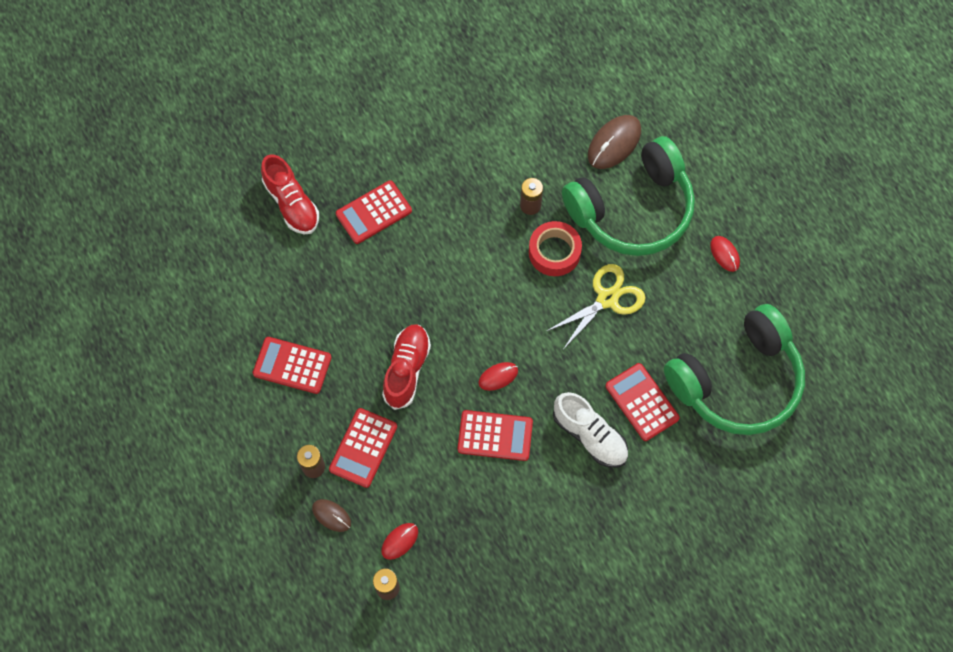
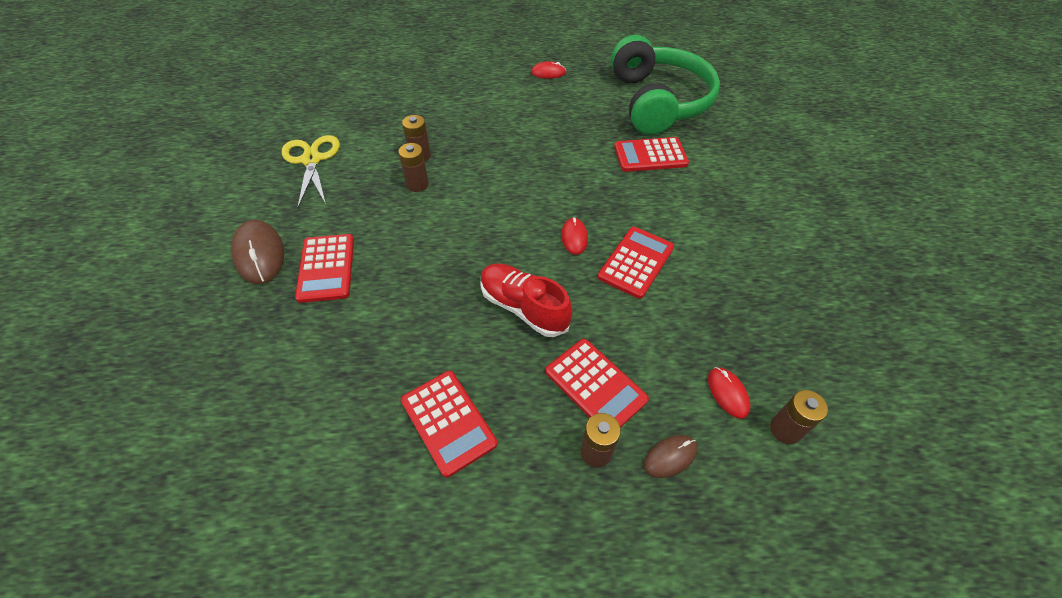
camera: 65 degrees left, 15 degrees down
red calculator [253,337,332,394] -> red calculator turned 75 degrees counterclockwise [401,371,497,478]
red shoe [261,154,319,235] -> none
red tape [529,221,582,276] -> none
yellow scissors [545,264,646,351] -> yellow scissors moved to [282,135,340,208]
white shoe [553,392,628,468] -> none
green headphones [562,136,695,256] -> none
brown mouse [588,115,641,169] -> brown mouse moved to [231,219,284,284]
none -> brown battery [398,143,429,192]

